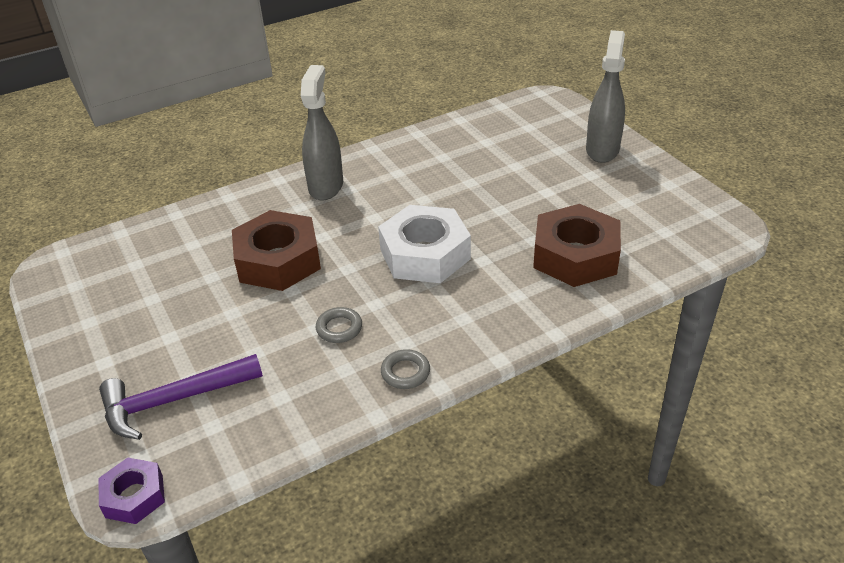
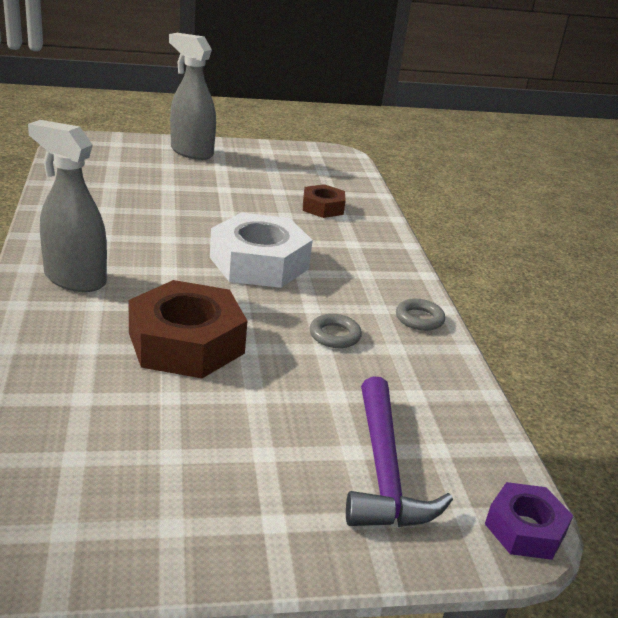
camera: 75 degrees left, 10 degrees down
brown nut [533,204,621,287] -> brown nut [303,184,346,218], size x0.55

